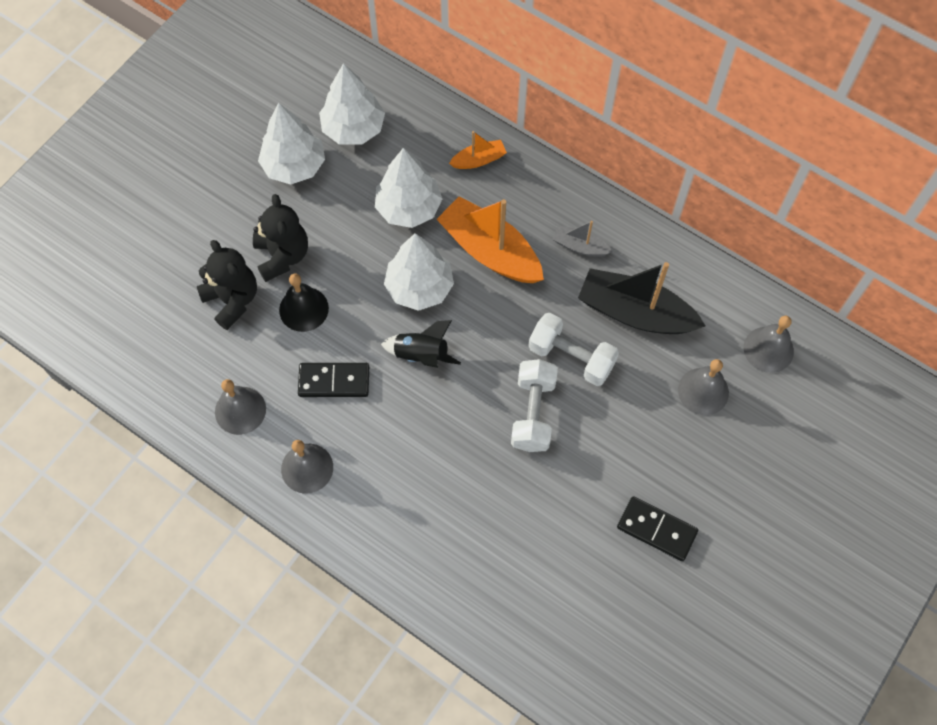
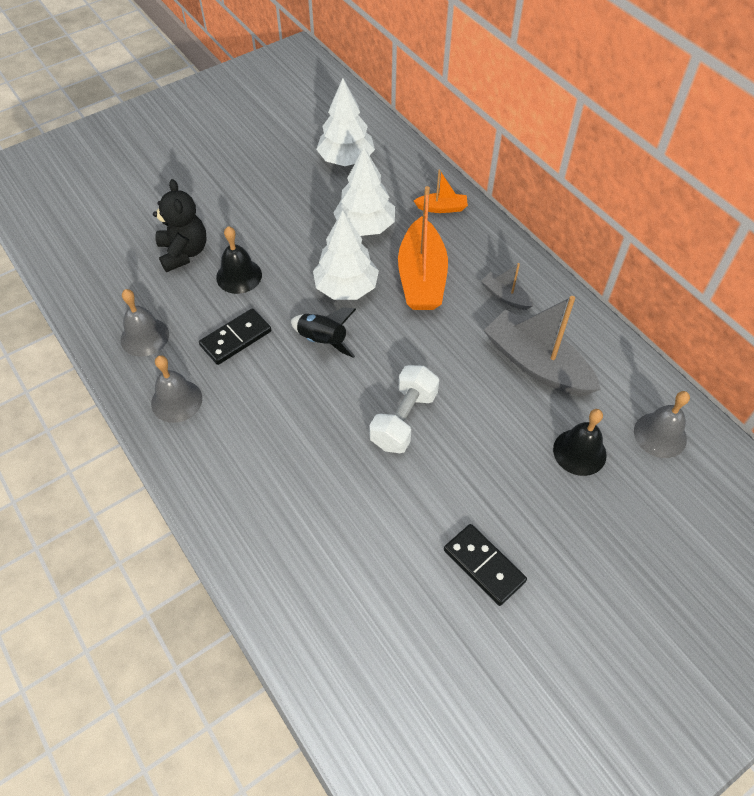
camera: 20 degrees right, 10 degrees down
black teddy bear [253,194,308,282] -> none
white tree [258,103,325,185] -> none
black domino [298,363,369,397] -> black domino turned 60 degrees counterclockwise [199,308,271,365]
orange boat [436,196,544,283] -> orange boat turned 150 degrees counterclockwise [398,186,448,310]
white dumbbell [529,313,619,386] -> none
black boat [578,262,705,334] -> grey boat [484,296,601,396]
grey bell [678,359,729,415] -> black bell [553,409,607,476]

